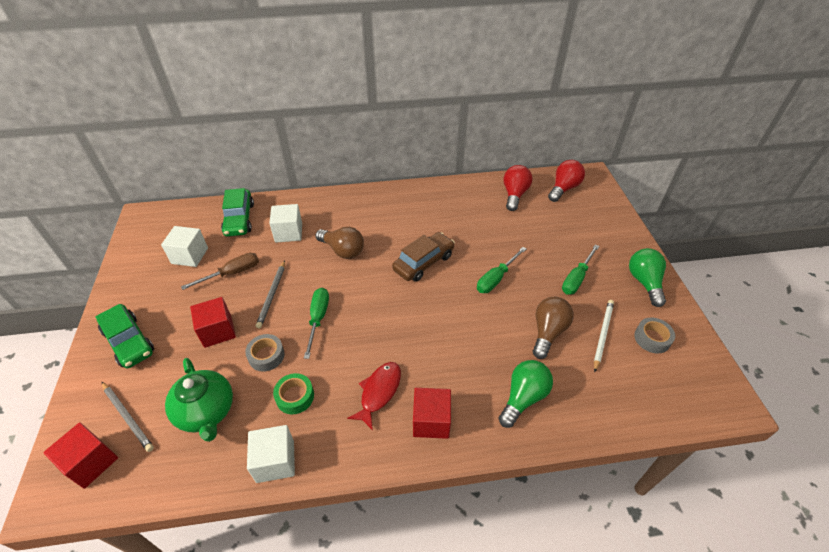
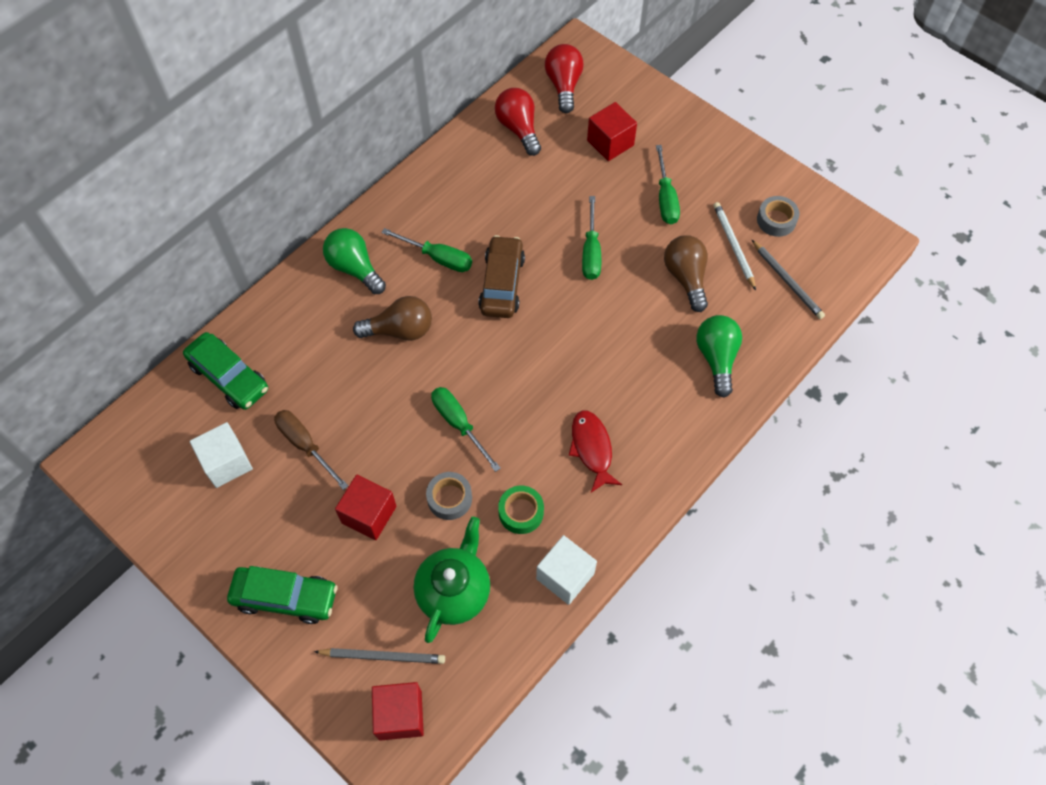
camera: 40 degrees left, 15 degrees up
green teapot [165,358,233,442] -> green teapot turned 90 degrees counterclockwise [414,517,490,643]
brown screwdriver [181,253,259,290] -> brown screwdriver turned 60 degrees counterclockwise [274,410,348,490]
grey pencil [256,260,285,328] -> grey pencil moved to [752,240,825,319]
white cube [269,204,302,243] -> none
red cube [413,388,451,439] -> red cube moved to [587,102,637,161]
green light bulb [629,248,666,307] -> green light bulb moved to [323,228,386,294]
none -> green screwdriver [381,228,472,272]

